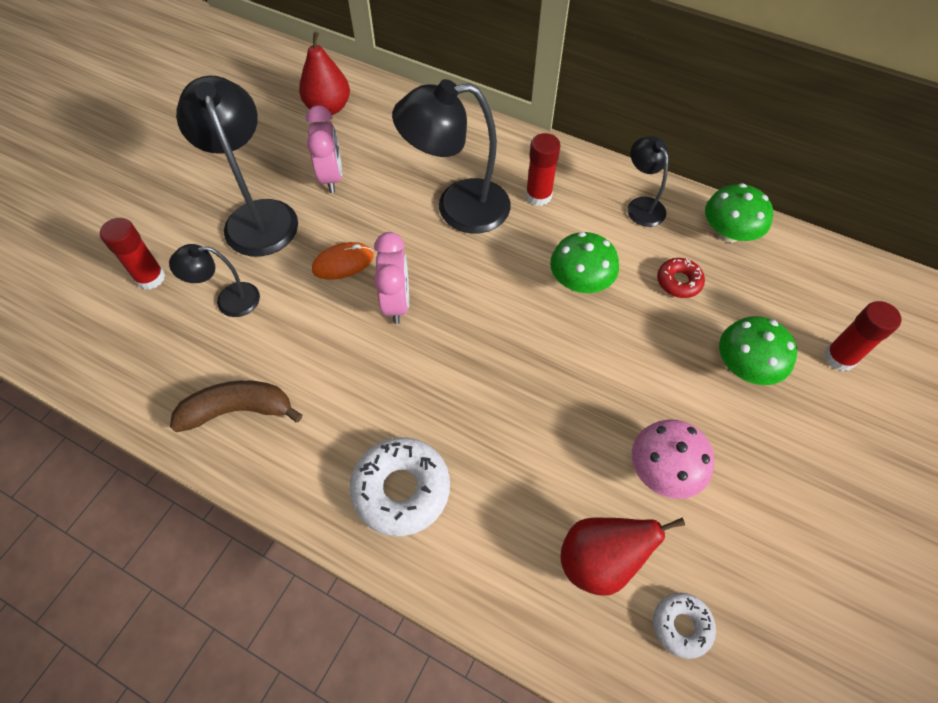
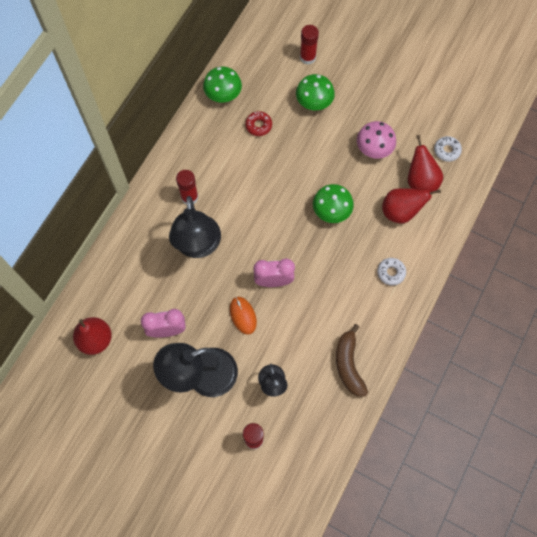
camera: 90 degrees left, 10 degrees up
white donut [350,438,450,536] -> white donut [377,258,406,286], size x0.56
green mushroom [550,232,619,293] -> green mushroom moved to [313,184,354,223]
black lamp [627,136,668,227] -> none
none -> red pear [382,188,441,223]

